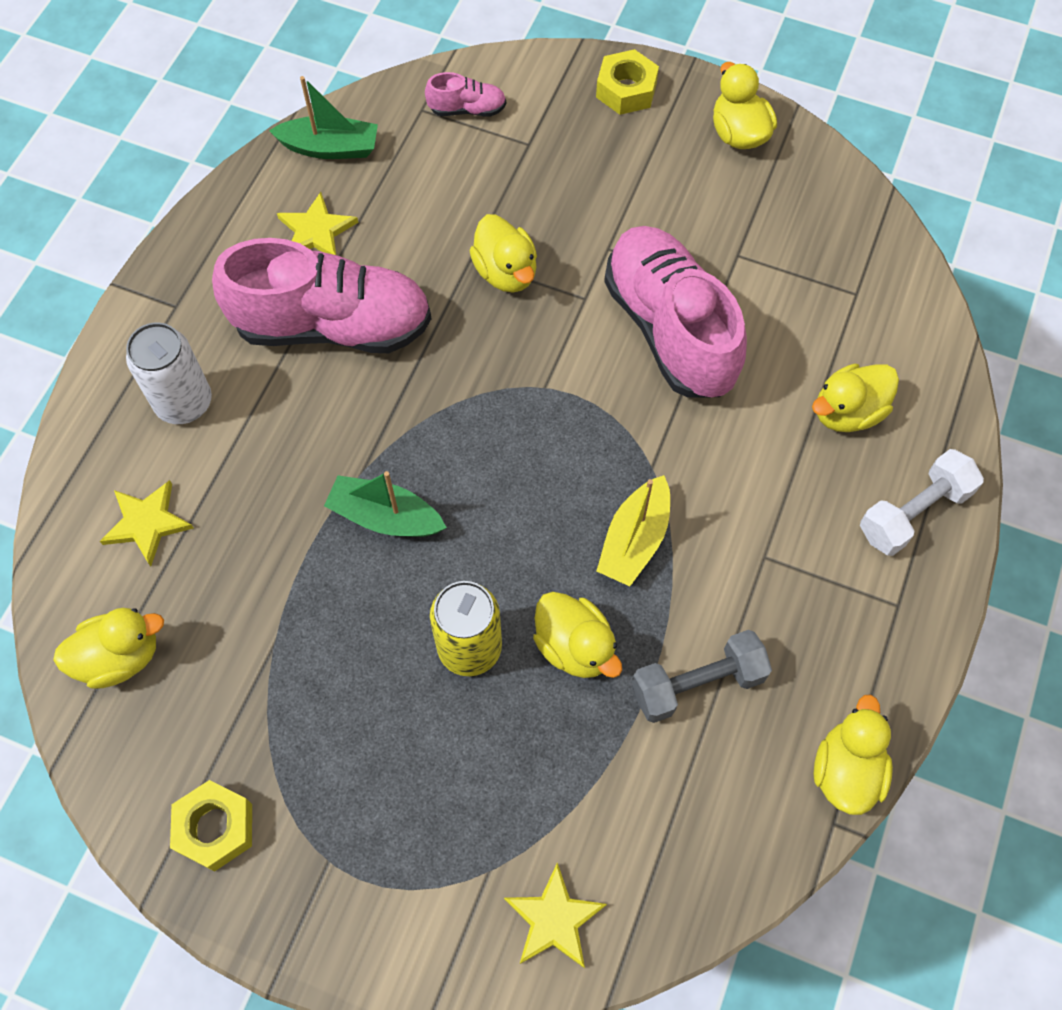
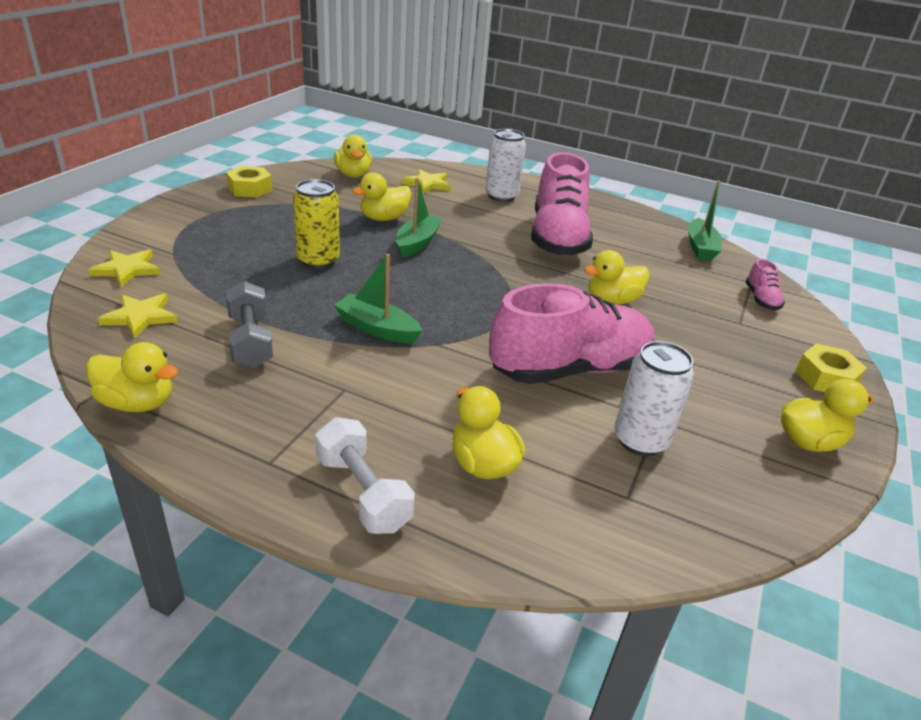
camera: 90 degrees right, 30 degrees down
yellow star [277,192,358,255] -> yellow star moved to [98,293,178,339]
yellow duck [533,592,622,678] -> yellow duck moved to [352,172,412,221]
yellow boat [597,475,670,586] -> green boat [334,254,422,343]
none -> white can [614,341,694,456]

